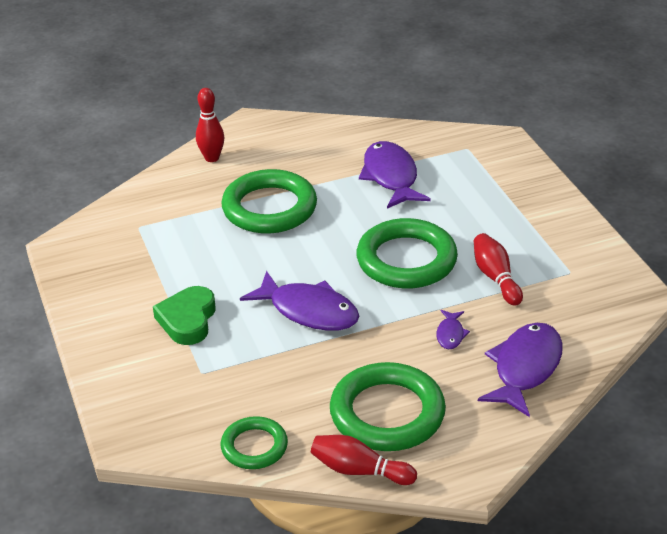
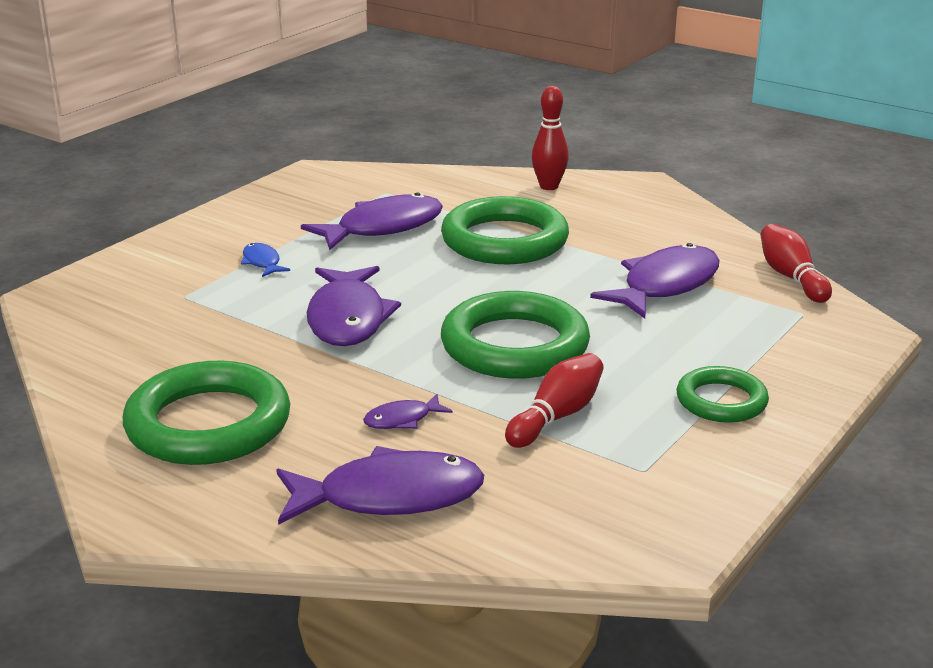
camera: 55 degrees right, 10 degrees down
green heart [153,286,215,345] -> blue fish [241,243,290,277]
green ring [221,416,288,469] -> green ring moved to [677,366,769,423]
red bowling pin [311,435,417,485] -> red bowling pin moved to [761,224,832,303]
none -> purple fish [301,192,443,250]

